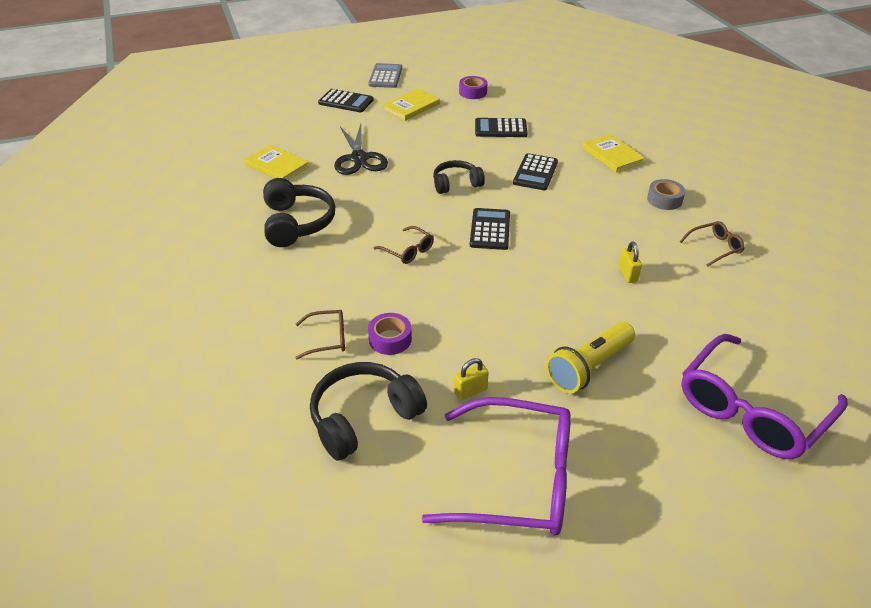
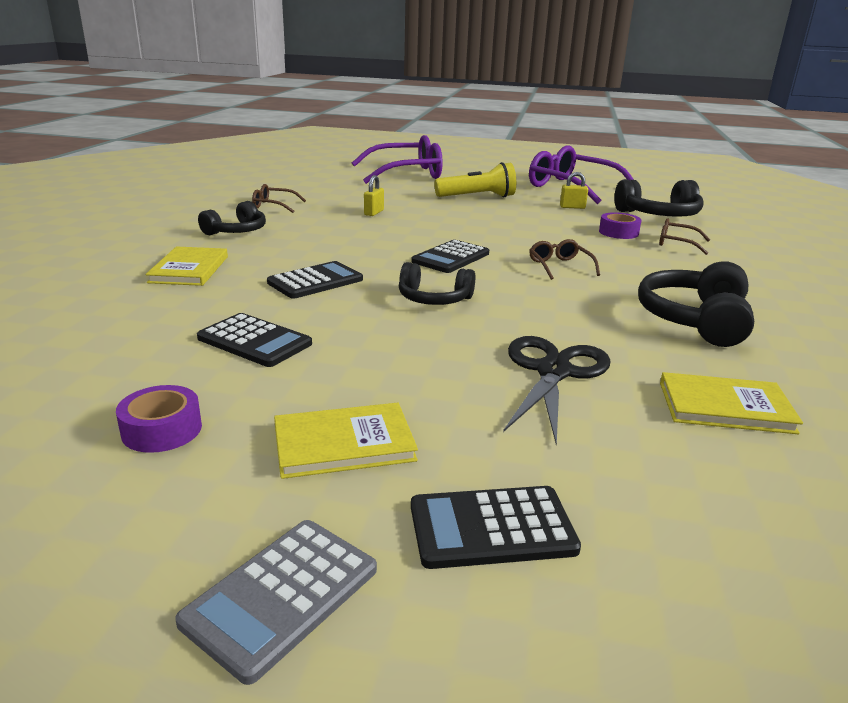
camera: 150 degrees left, 15 degrees down
yellow book [244,145,310,180] -> yellow book turned 60 degrees counterclockwise [660,372,803,434]
black calculator [318,89,373,112] -> black calculator turned 60 degrees counterclockwise [411,486,581,569]
grey tape [647,179,685,210] -> black headphones [198,201,266,235]

